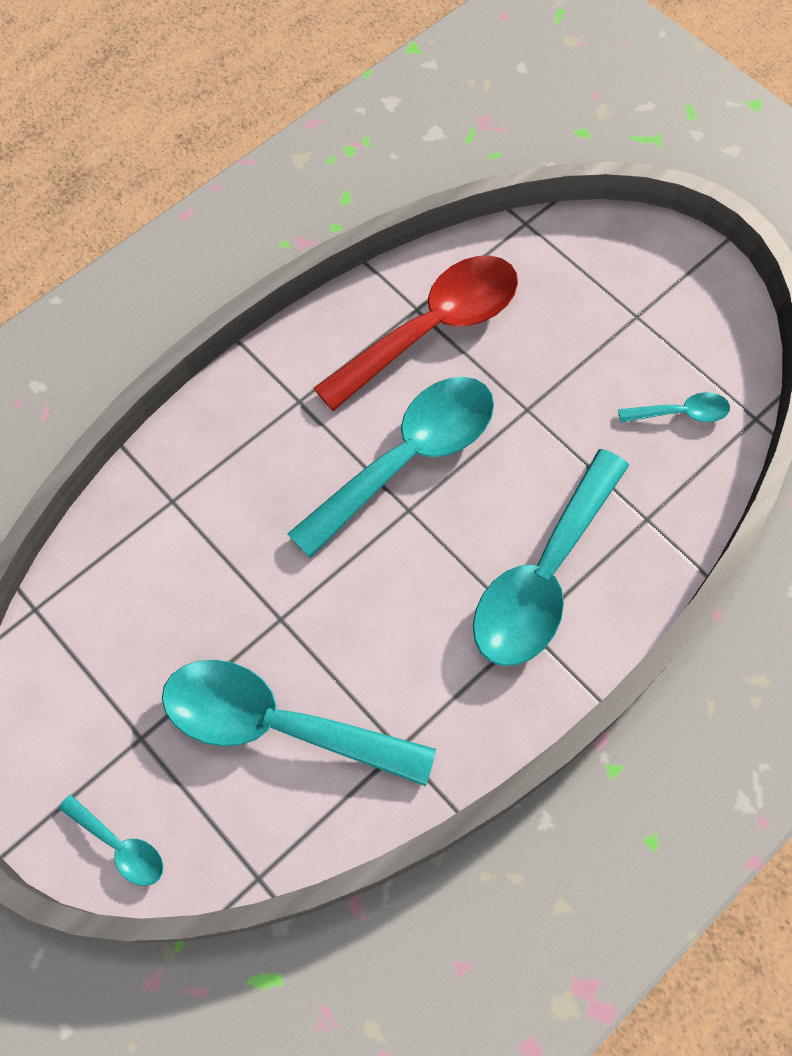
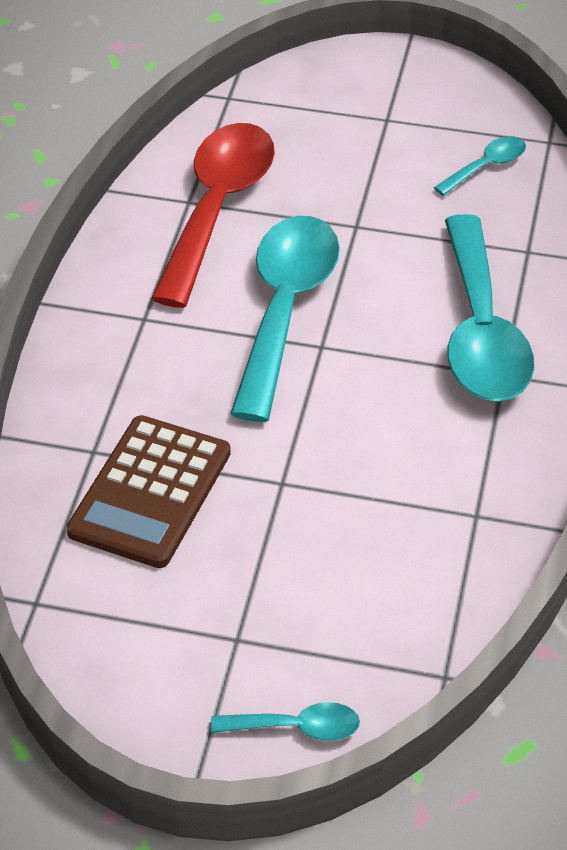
camera: 35 degrees left, 20 degrees down
turquoise spoon [162,660,436,786] -> none
none -> brown calculator [66,415,231,568]

